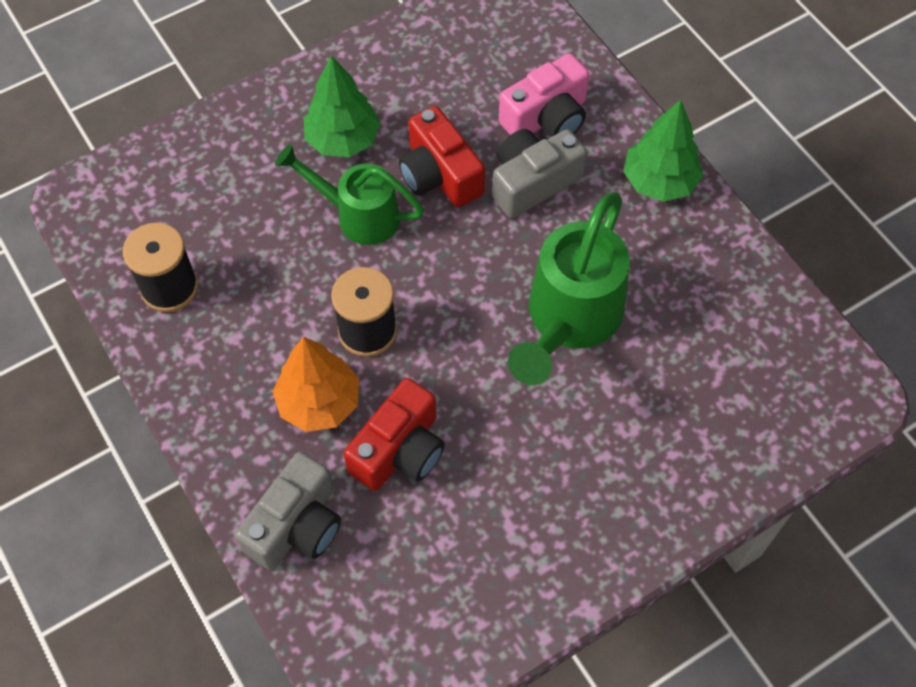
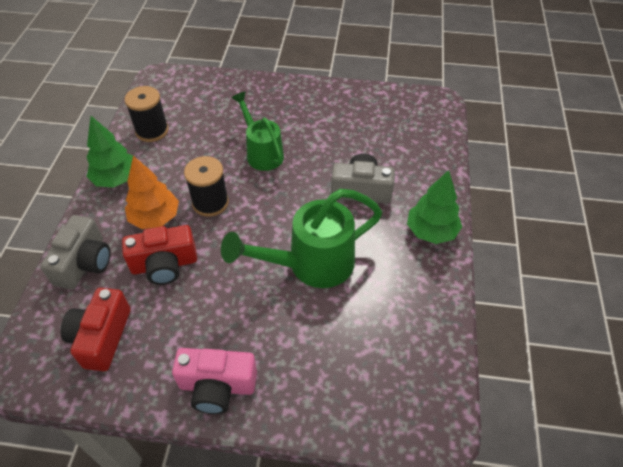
camera: 40 degrees right, 10 degrees down
grey camera [235,452,341,570] -> grey camera turned 60 degrees counterclockwise [40,215,111,290]
green tree [304,55,381,157] -> green tree moved to [86,116,133,188]
red camera [399,106,485,207] -> red camera moved to [60,288,131,371]
pink camera [499,54,589,137] -> pink camera moved to [172,348,257,414]

